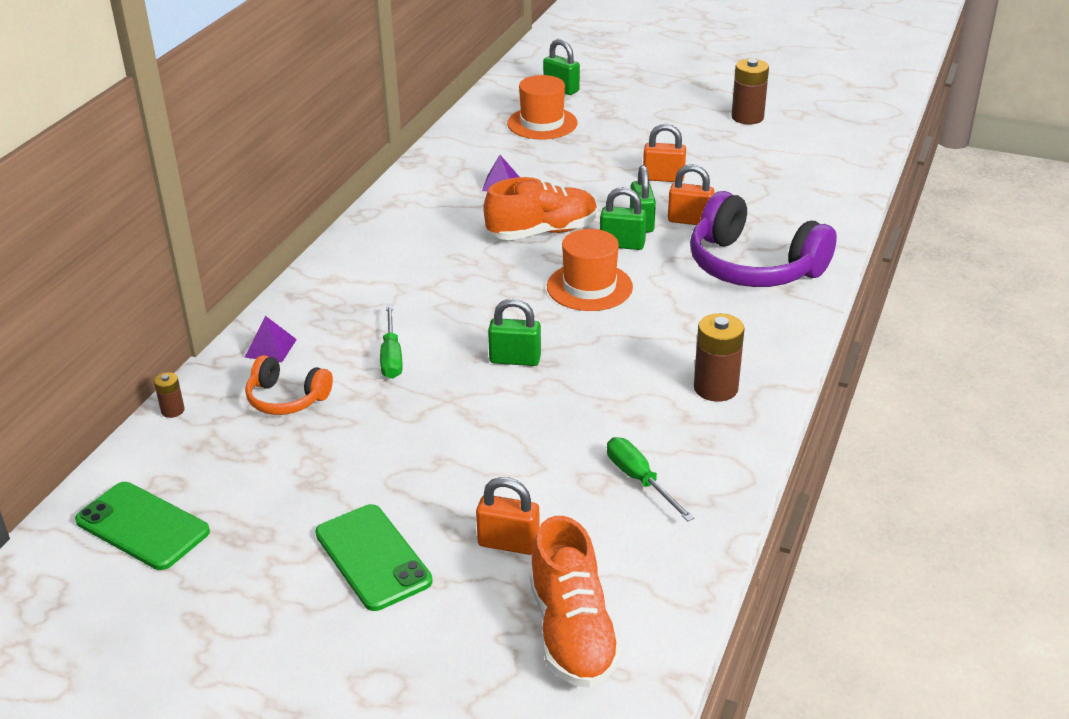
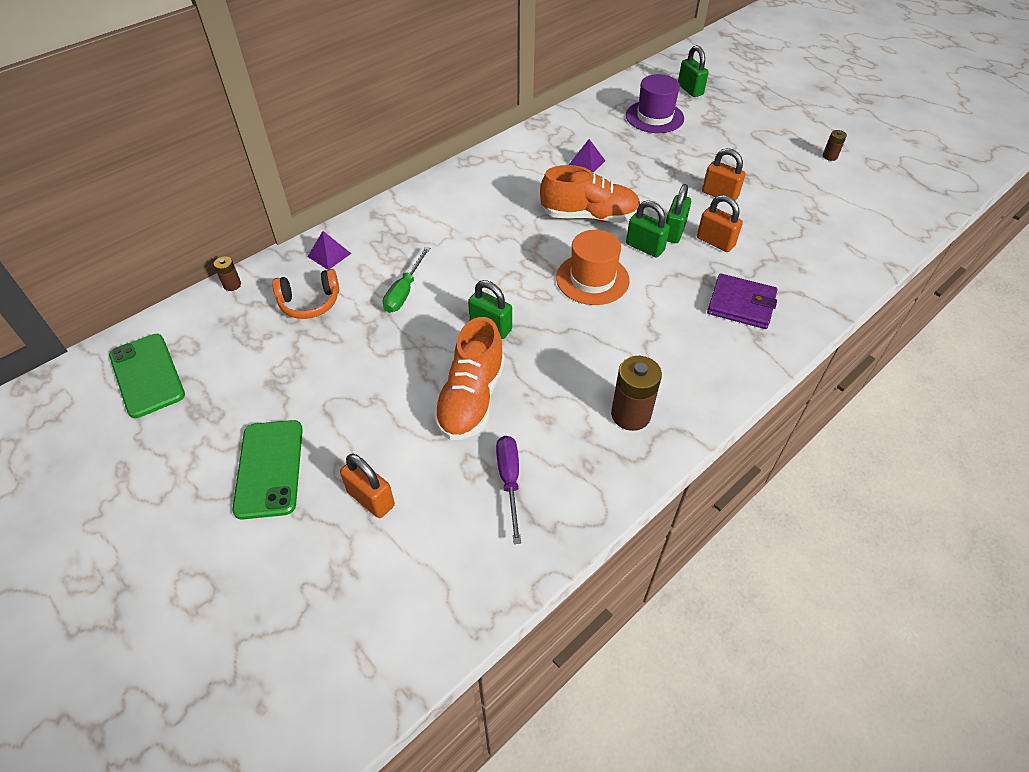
camera: 25 degrees right, 15 degrees up
orange headphones [245,355,333,415] -> orange headphones turned 60 degrees counterclockwise [272,269,339,319]
orange hat [507,75,578,140] -> purple hat [626,74,684,133]
orange shoe [530,516,622,688] -> orange shoe moved to [433,317,505,440]
green screwdriver [607,437,694,521] -> purple screwdriver [496,436,521,544]
purple headphones [690,191,837,287] -> purple wallet [707,274,777,329]
brown battery [731,59,769,124] -> brown battery [823,130,847,161], size x0.51

